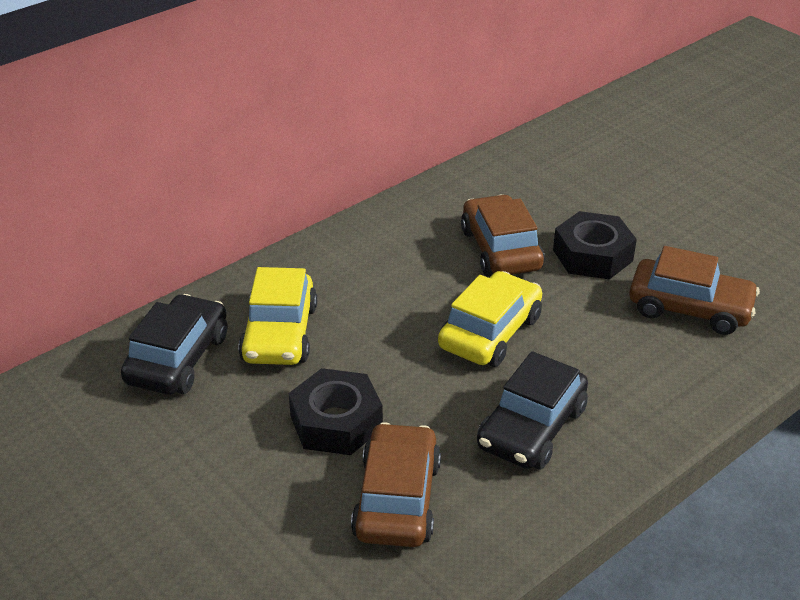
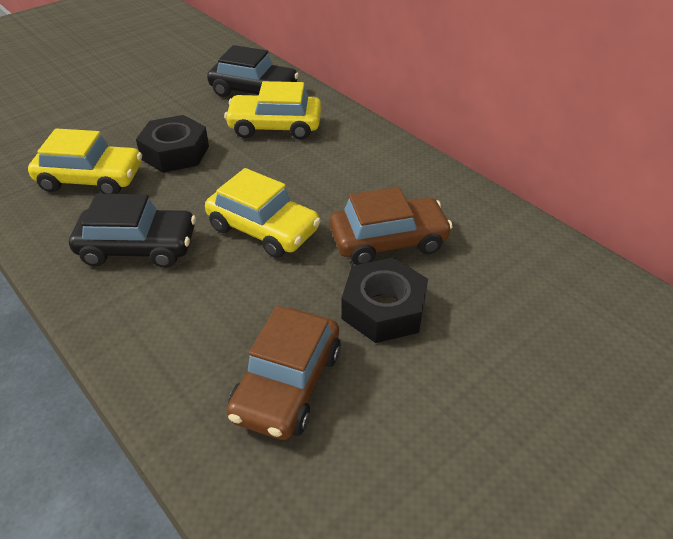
camera: 90 degrees right, 5 degrees up
brown car [351,422,441,547] -> yellow car [28,128,142,194]
black car [477,351,588,469] -> black car turned 150 degrees clockwise [69,194,196,268]

